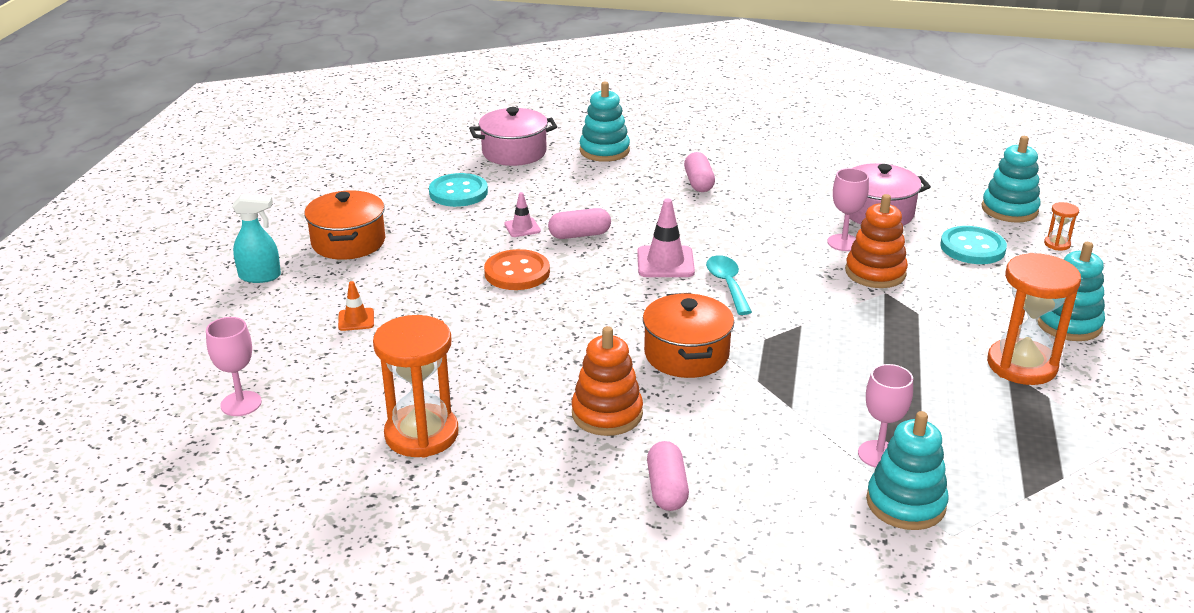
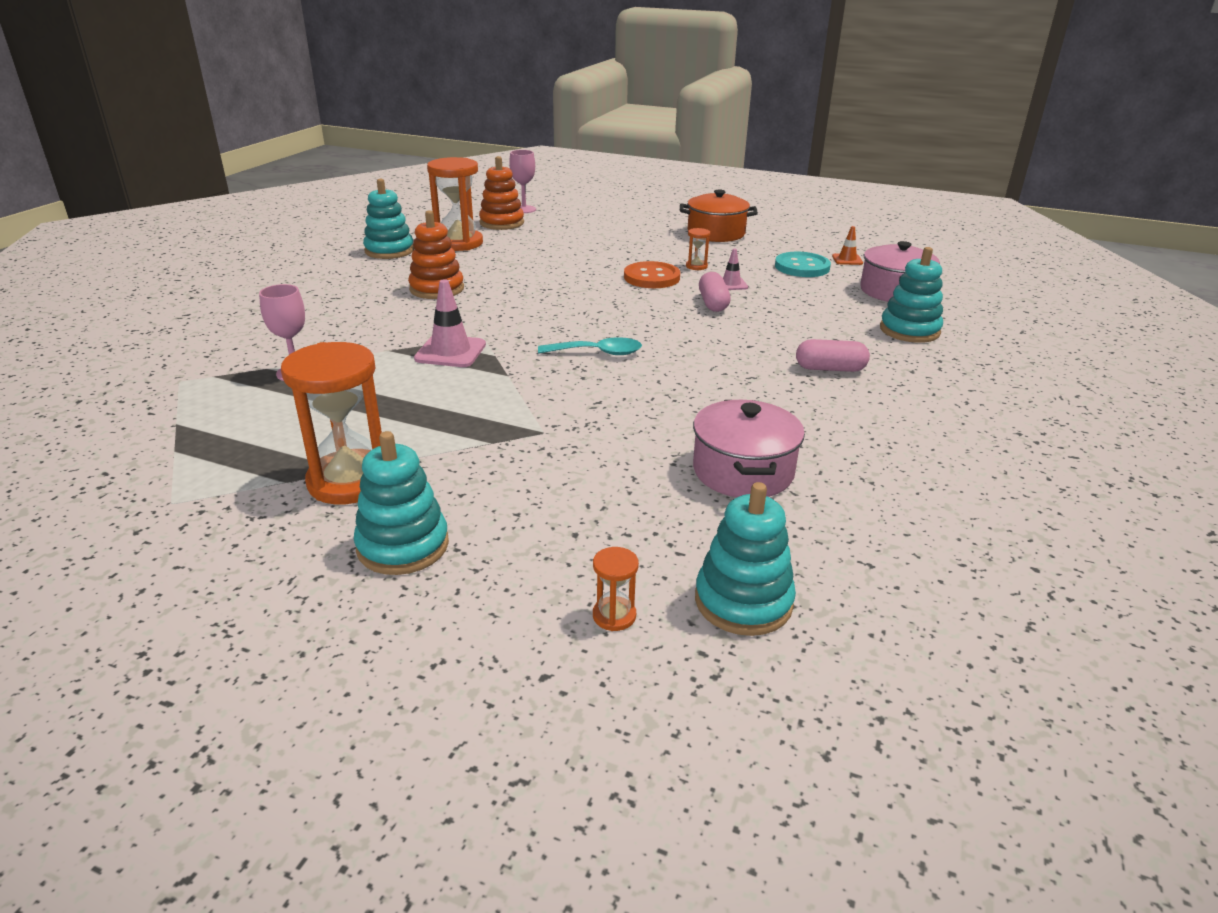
camera: 100 degrees right, 0 degrees up
turquoise spray bottle [232,194,281,283] -> none
orange traffic cone [338,281,374,331] -> orange traffic cone moved to [832,226,863,265]
pink traffic cone [637,199,695,277] -> pink traffic cone moved to [414,279,486,367]
orange pot [643,293,734,378] -> none
pink capsule [647,441,689,511] -> none
pink goblet [827,168,869,251] -> none
orange stacking toy [845,194,908,288] -> orange stacking toy moved to [479,156,524,230]
turquoise stacking toy [866,411,949,530] -> turquoise stacking toy moved to [363,179,414,259]
turquoise button [940,226,1007,264] -> none
none -> orange hourglass [686,228,710,270]

